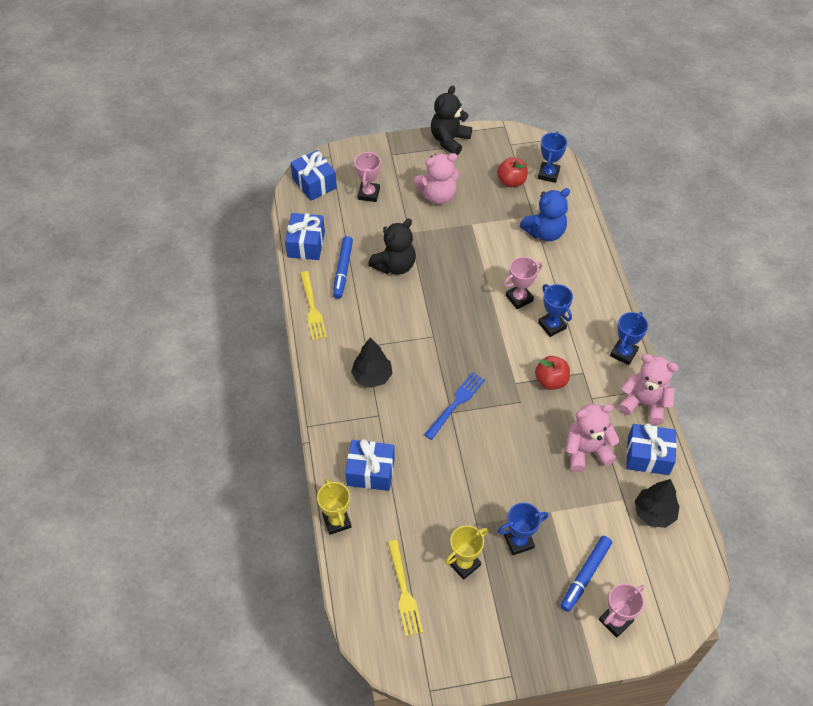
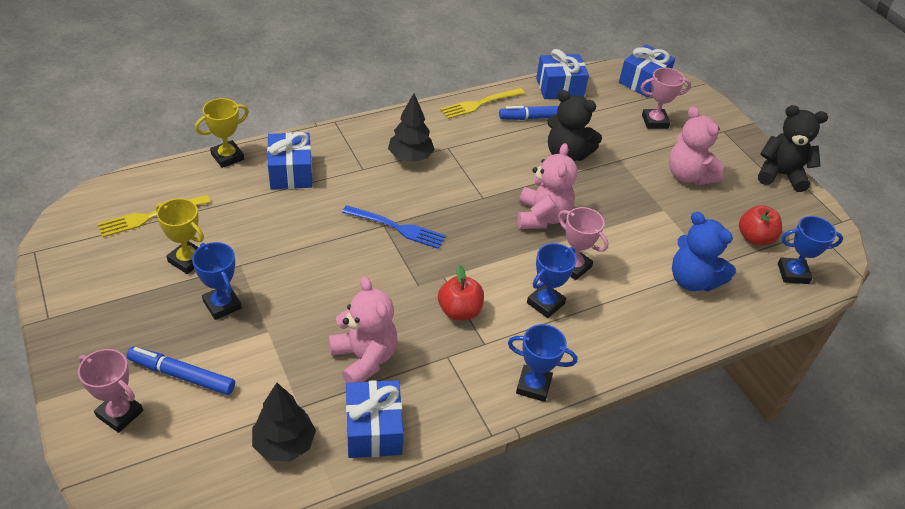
camera: 70 degrees right, 10 degrees down
pink teddy bear [618,354,679,425] -> pink teddy bear moved to [517,143,577,229]

